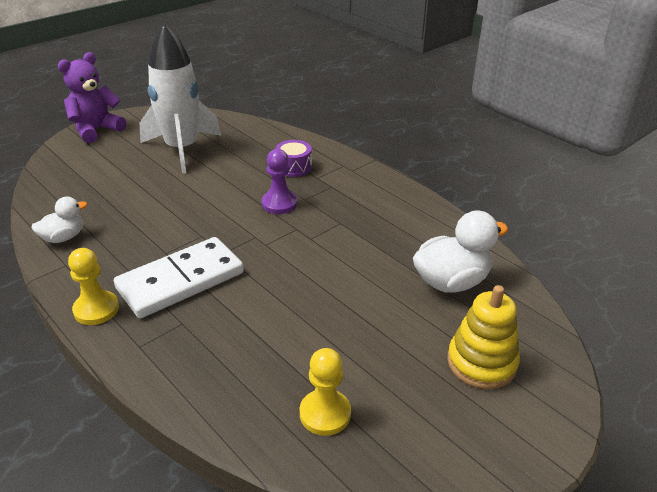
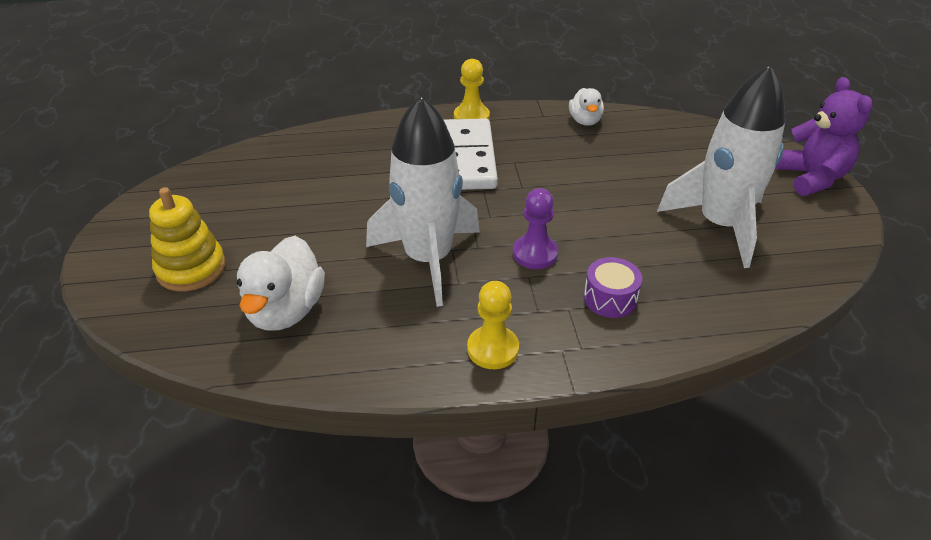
camera: 125 degrees right, 5 degrees up
yellow pawn [300,348,351,436] -> yellow pawn moved to [467,281,519,369]
none -> white rocket [366,95,480,307]

